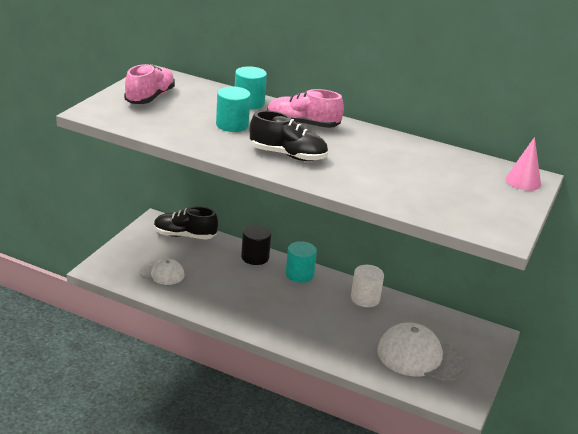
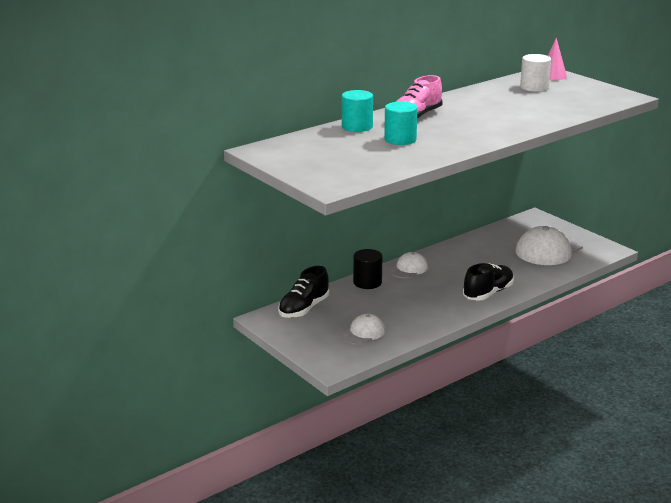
camera: 60 degrees left, 5 degrees down
pink shoe [124,64,175,104] -> none
black shoe [250,110,328,161] -> black shoe moved to [463,263,514,301]
turquoise cylinder [286,241,317,283] -> white cap [389,252,428,278]
white cylinder [351,265,384,307] -> white cylinder moved to [520,54,551,92]

